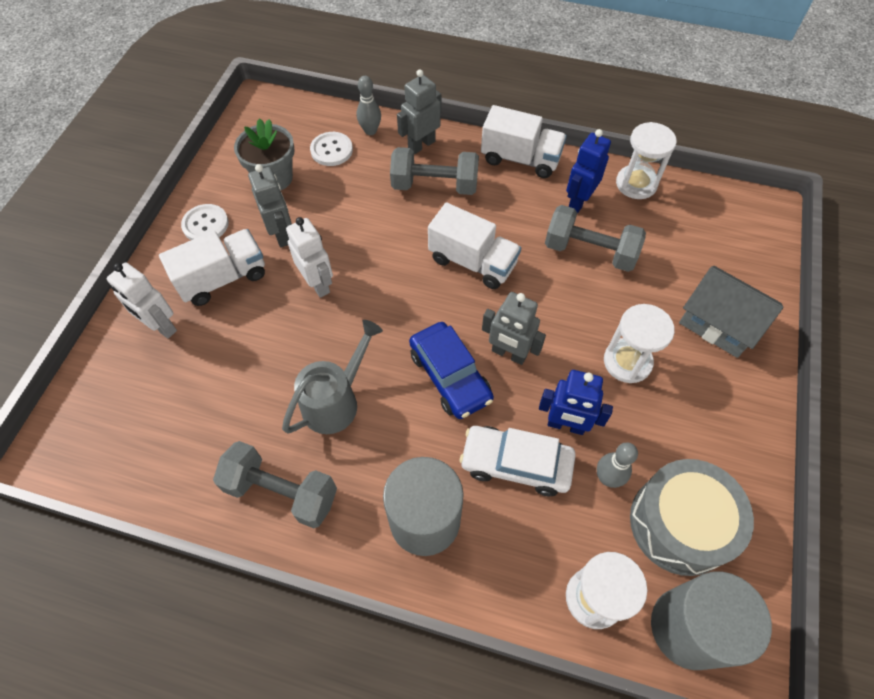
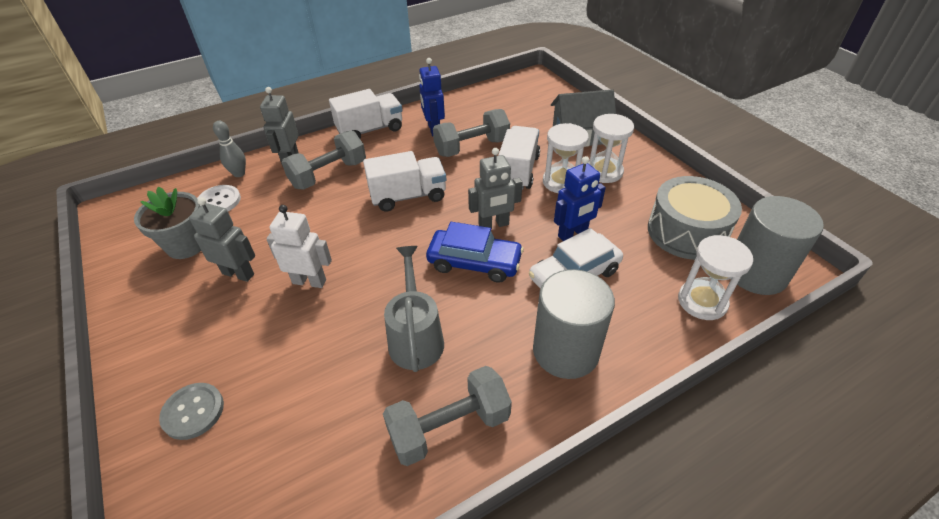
camera: 45 degrees left, 15 degrees down
white robot [107,263,177,339] -> grey button [159,383,224,440]
white truck [159,229,265,306] -> white truck moved to [498,126,540,190]
white button [181,204,229,240] -> none
grey bowling pin [597,442,638,488] -> none
white hourglass [616,122,677,199] -> white hourglass moved to [588,114,634,183]

